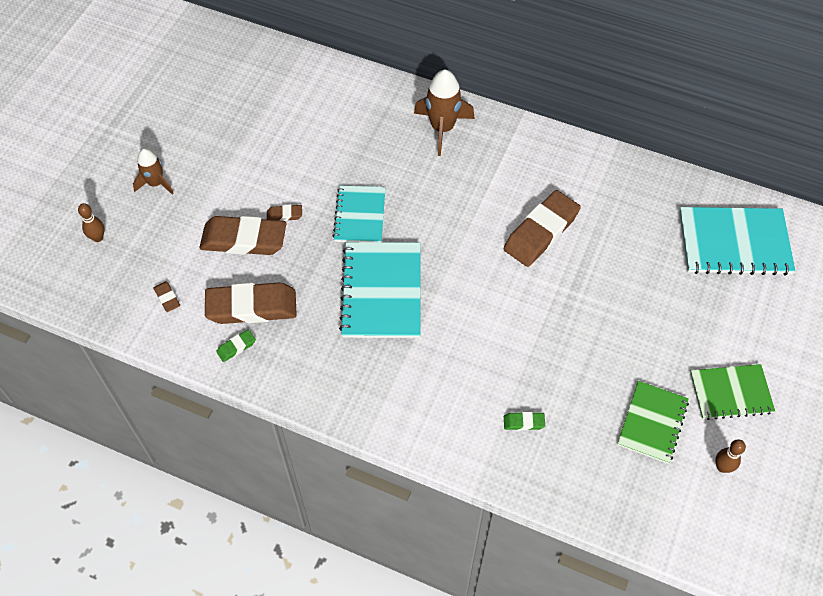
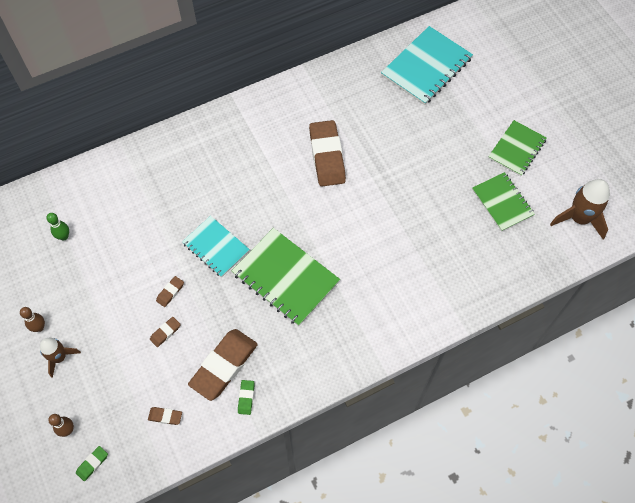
camera: 50 degrees left, 5 degrees up
brown eraser [200,216,287,255] -> brown eraser [150,317,181,347], size x0.43
turquoise notebook [339,242,420,338] -> green notebook [232,228,340,326]
brown rocket [414,70,475,156] -> brown rocket moved to [550,179,610,239]
green eraser [504,412,545,430] -> green eraser moved to [76,446,108,481]
brown bowling pin [715,439,746,473] -> brown bowling pin moved to [20,307,45,332]
none -> green bowling pin [47,213,69,240]

